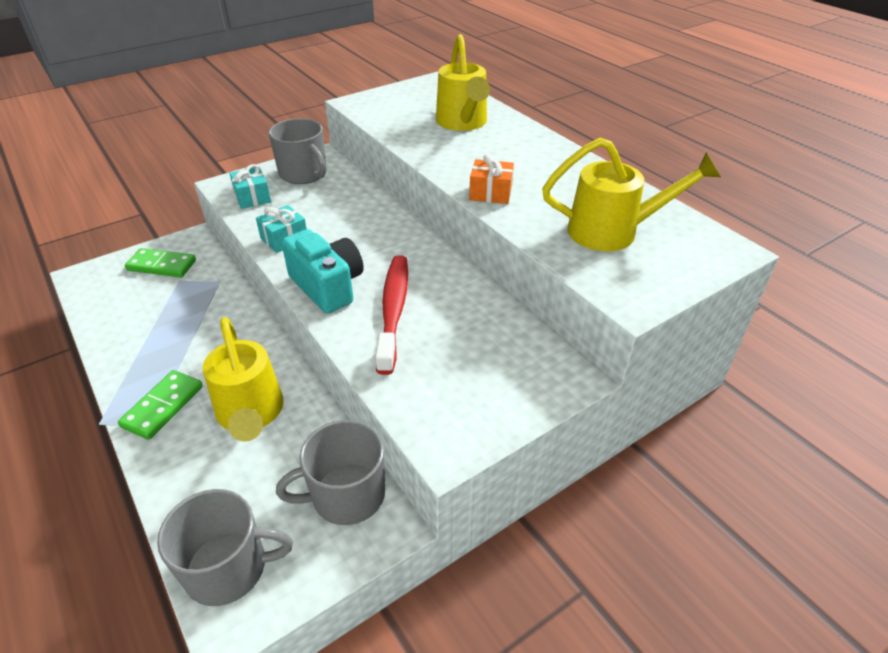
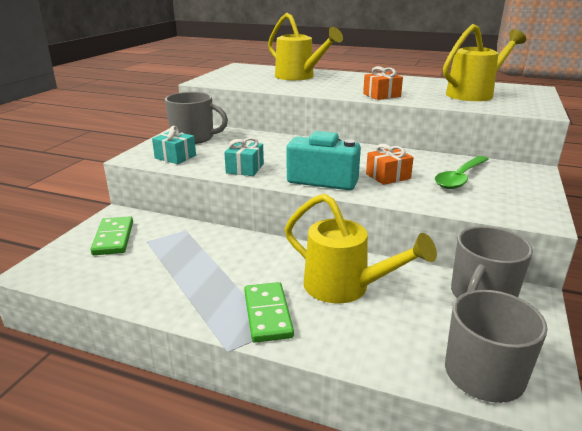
camera: 35 degrees left, 15 degrees down
green domino [125,248,196,278] -> green domino turned 75 degrees counterclockwise [90,216,133,255]
red toothbrush [375,255,408,375] -> orange gift [366,144,414,185]
none -> green spoon [435,156,489,189]

